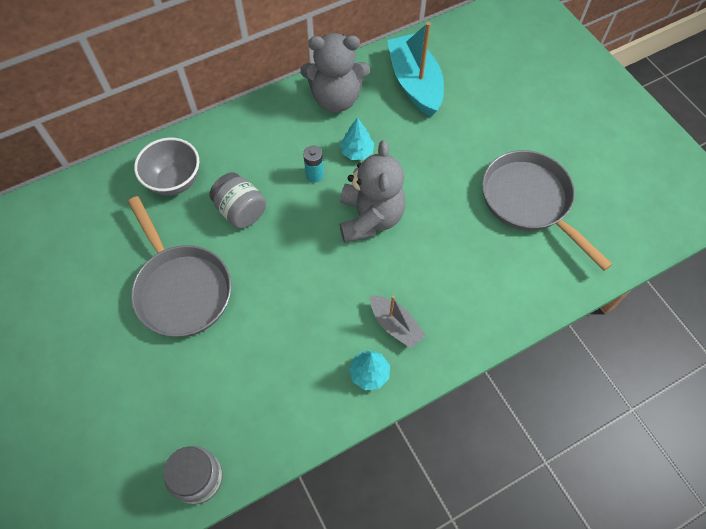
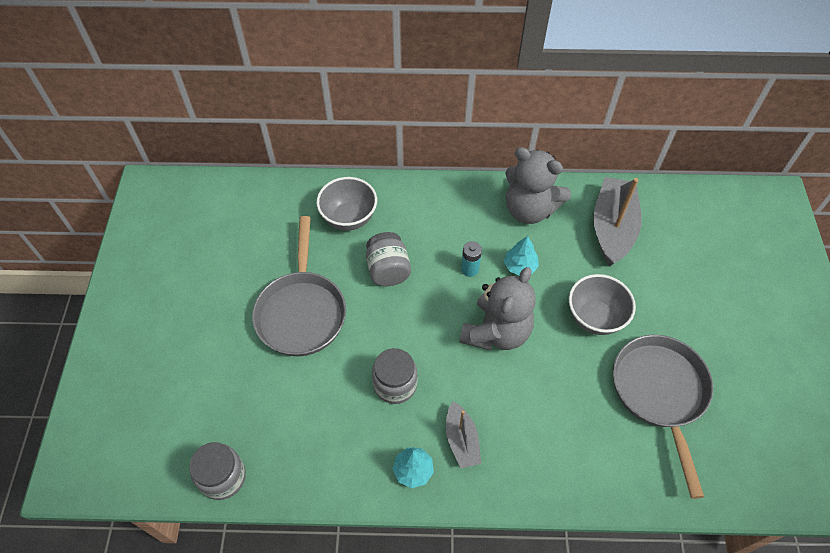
camera: 30 degrees right, 5 degrees down
turquoise boat [387,22,444,117] -> grey boat [593,177,642,266]
none -> grey jar [372,348,418,404]
none -> grey bowl [569,274,636,335]

